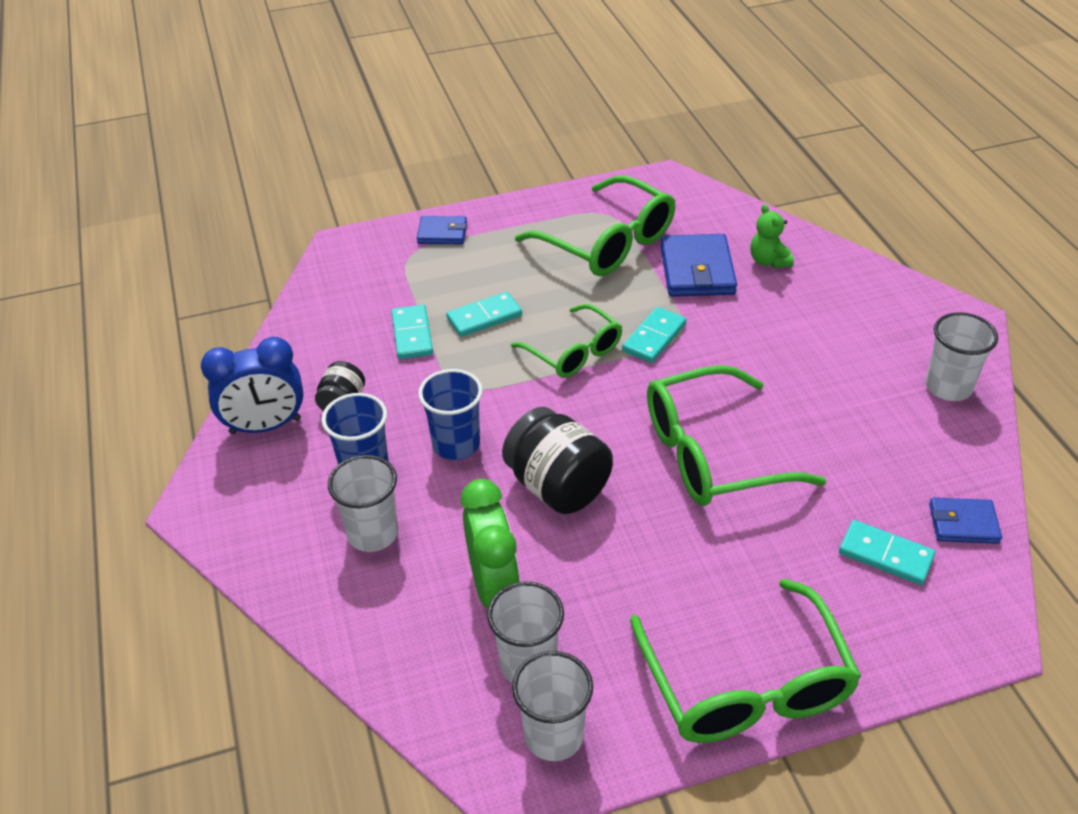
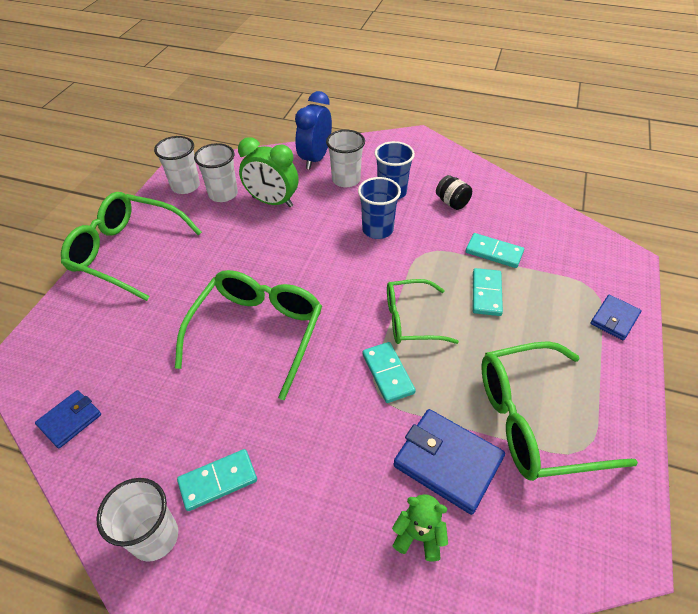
camera: 125 degrees right, 5 degrees up
blue clock [201,337,303,434] -> blue clock moved to [295,91,332,169]
black jar [502,407,613,514] -> none
turquoise domino [839,520,935,585] -> turquoise domino moved to [177,449,257,511]

